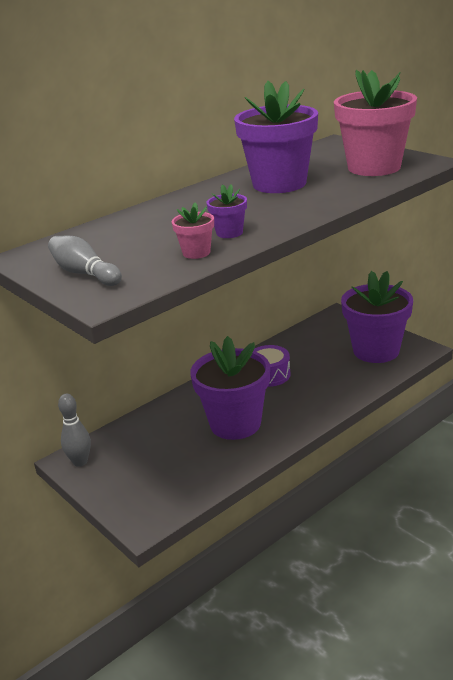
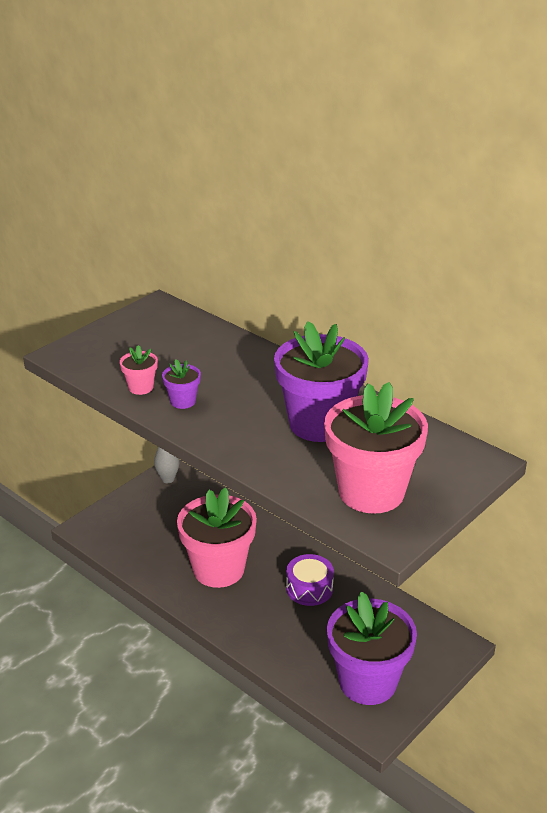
camera: 80 degrees right, 5 degrees up
grey bowling pin [48,236,122,286] -> none
purple flower pot [190,336,270,440] -> pink flower pot [177,487,257,588]

